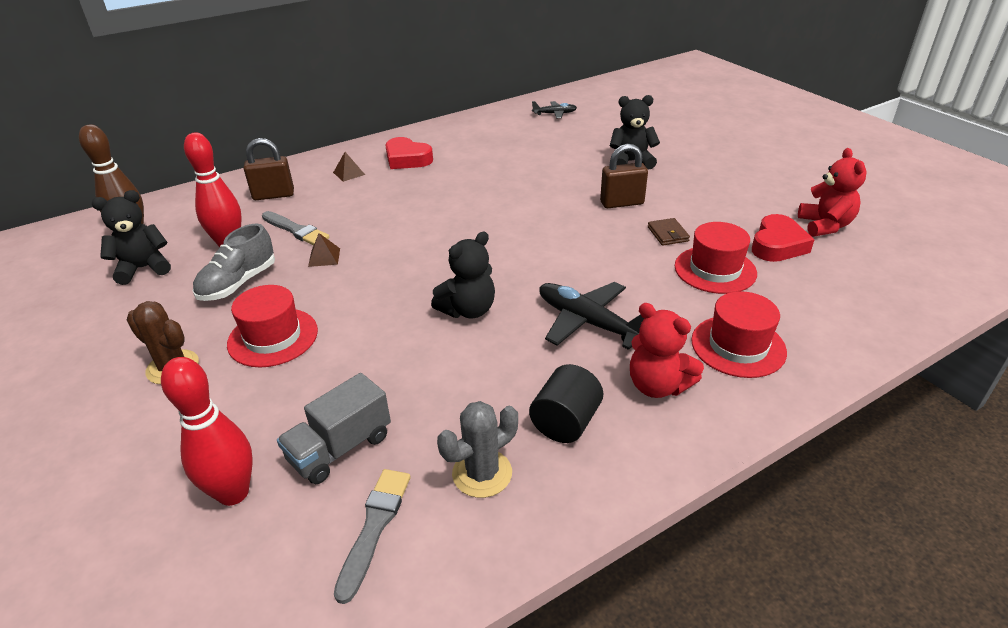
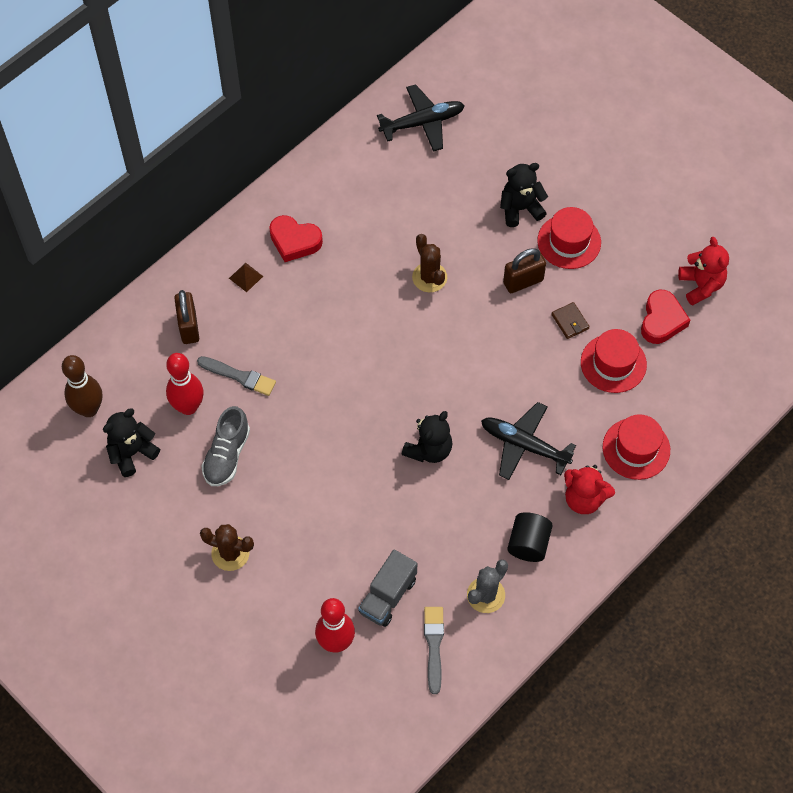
camera: 15 degrees left, 25 degrees up
red hat [227,285,318,367] -> red hat moved to [537,207,601,269]
brown padlock [244,138,294,200] -> brown padlock turned 75 degrees counterclockwise [174,290,199,344]
brown pyramid [308,233,340,267] -> none
black plane [532,101,577,118] -> black plane [377,84,465,152], size x1.79
none -> brown cactus [412,234,447,292]

